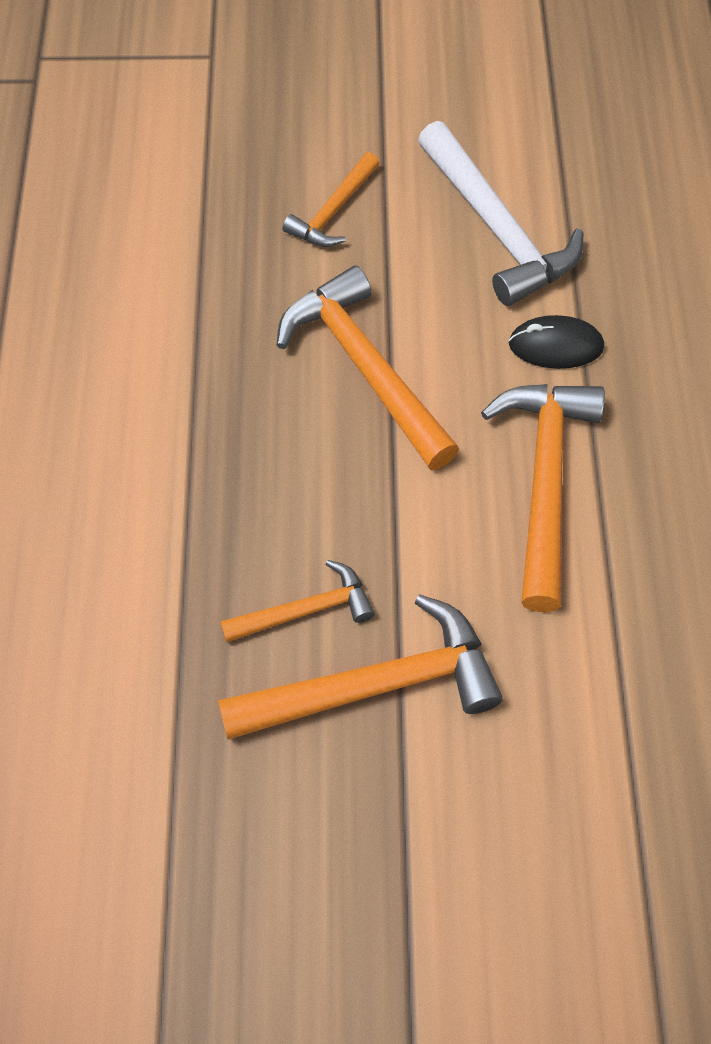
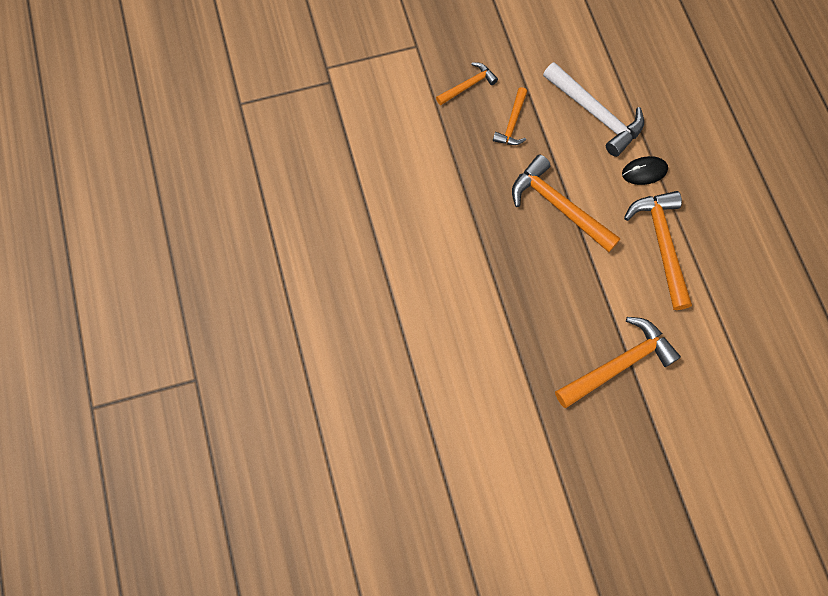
camera: 15 degrees left, 10 degrees up
orange hammer [220,560,374,643] -> orange hammer moved to [436,63,498,105]

